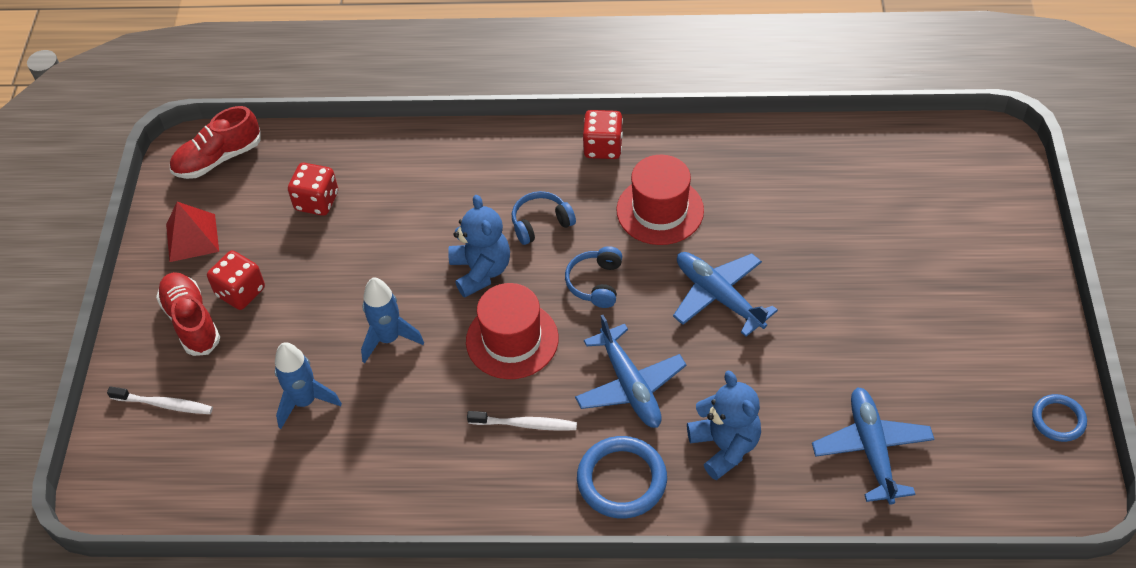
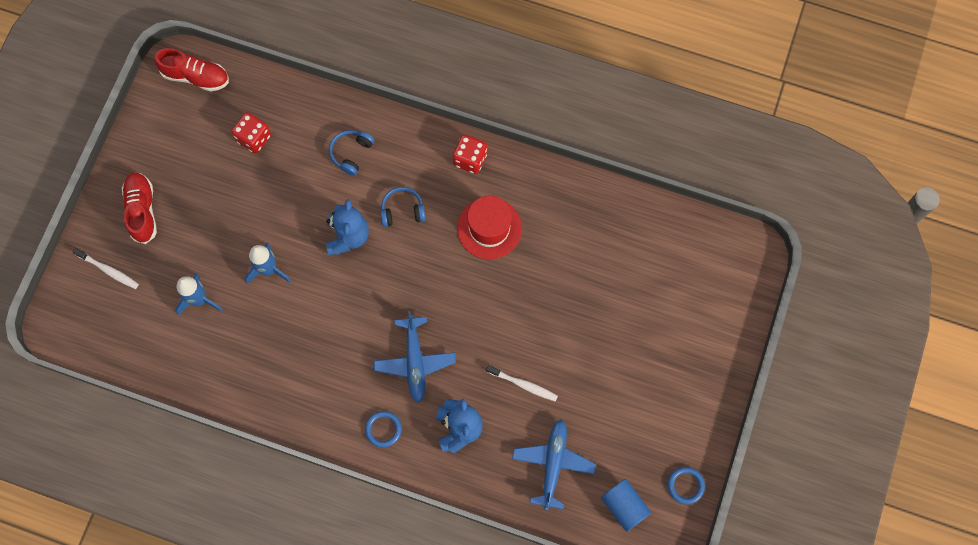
camera: 15 degrees right, 20 degrees up
red pyramid [166,202,219,262] -> none
red shoe [170,106,261,179] -> red shoe turned 150 degrees counterclockwise [155,48,229,91]
red dice [207,250,265,310] -> none
red hat [466,283,559,379] -> none
white toothbrush [467,411,577,431] -> white toothbrush moved to [486,365,558,402]
blue headphones [565,246,622,308] -> blue headphones moved to [329,130,375,176]
blue ring [577,436,667,518] -> blue ring [365,411,402,448], size x0.60
blue plane [673,252,778,337] -> none
none -> blue cylinder [601,479,651,532]

